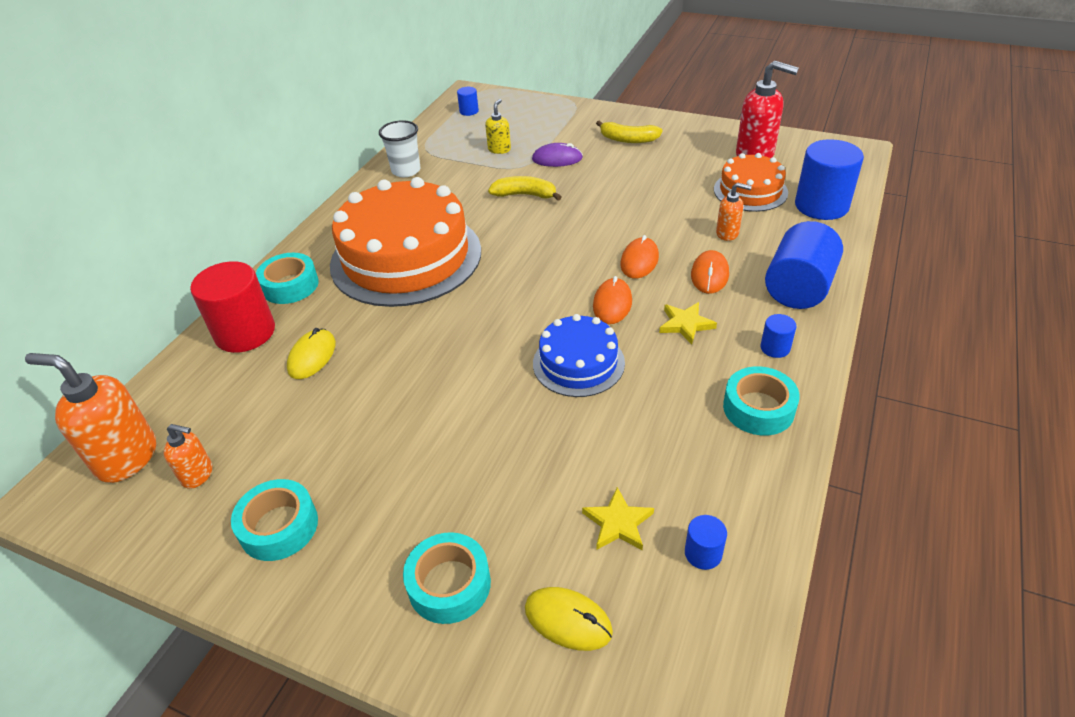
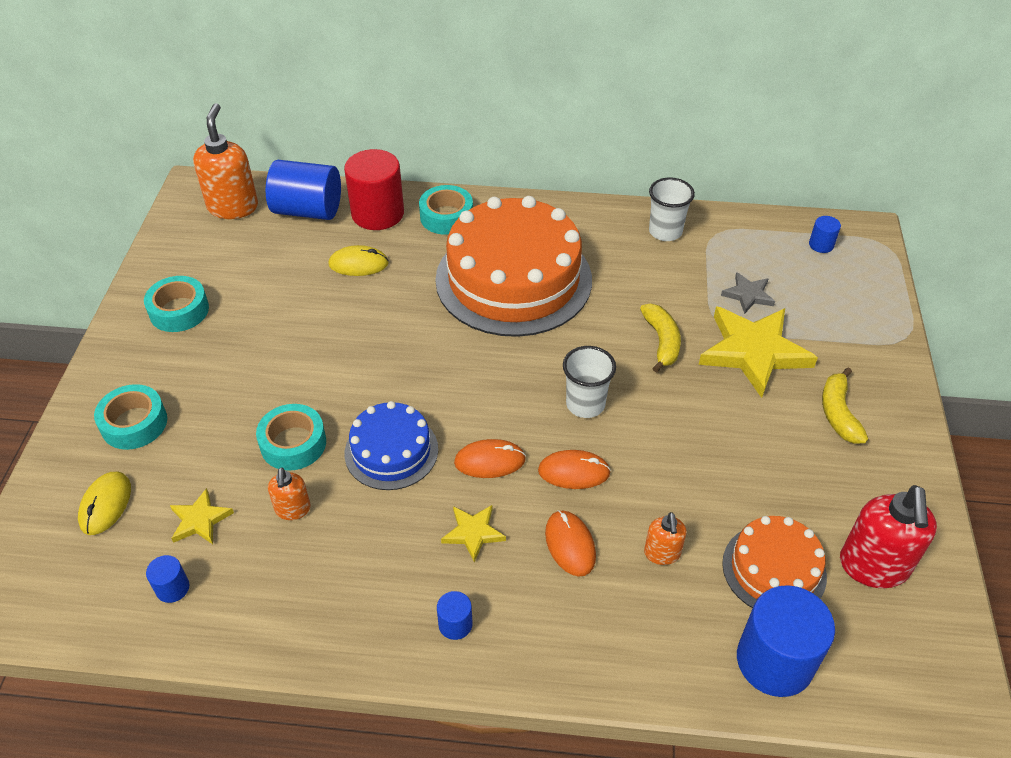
camera: 70 degrees right, 5 degrees up
orange soap dispenser [163,424,212,489] -> orange soap dispenser moved to [268,467,311,520]
yellow soap dispenser [485,99,511,154] -> grey star [721,272,775,314]
purple mouse [532,143,583,167] -> yellow star [699,306,818,398]
orange mouse [691,250,729,294] -> orange mouse turned 75 degrees clockwise [545,510,596,577]
turquoise tape [723,366,800,435] -> turquoise tape moved to [256,404,326,471]
blue cylinder [765,221,843,309] -> blue cylinder moved to [266,160,341,220]
none -> white cup [563,346,616,418]

